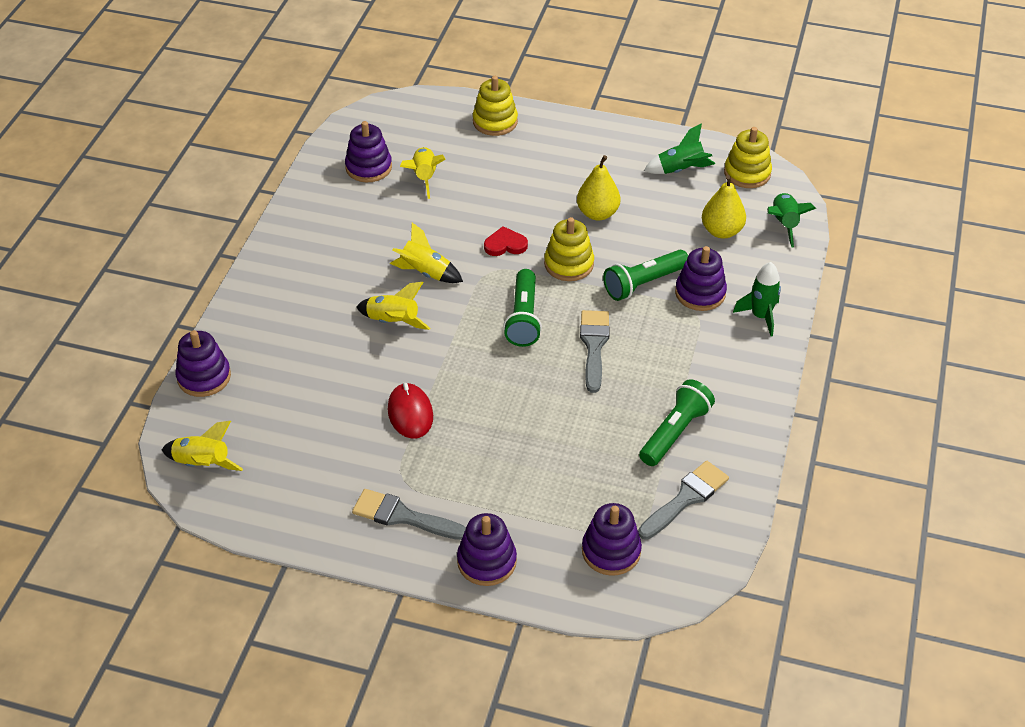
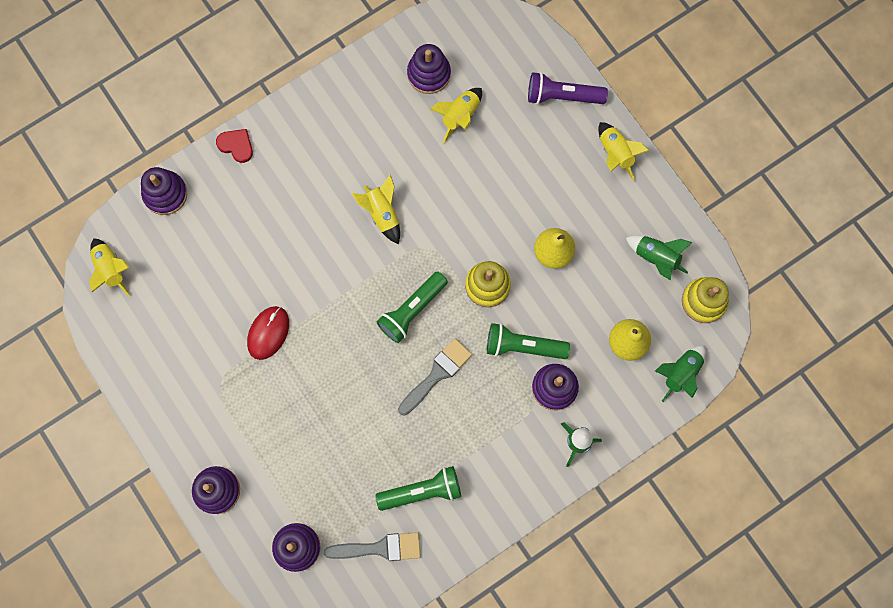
camera: 40 degrees right, 30 degrees up
grey brush [352,489,466,540] -> none
yellow rocket [356,282,430,330] -> yellow rocket moved to [598,122,650,181]
yellow stacking toy [473,76,518,136] -> purple flashlight [528,72,608,104]
red heart [484,226,528,256] -> red heart moved to [216,129,253,163]

